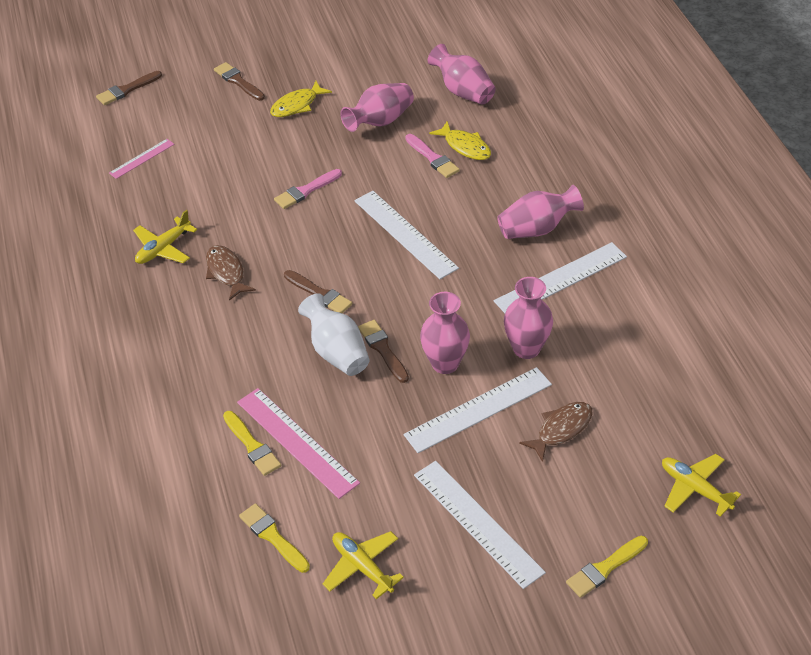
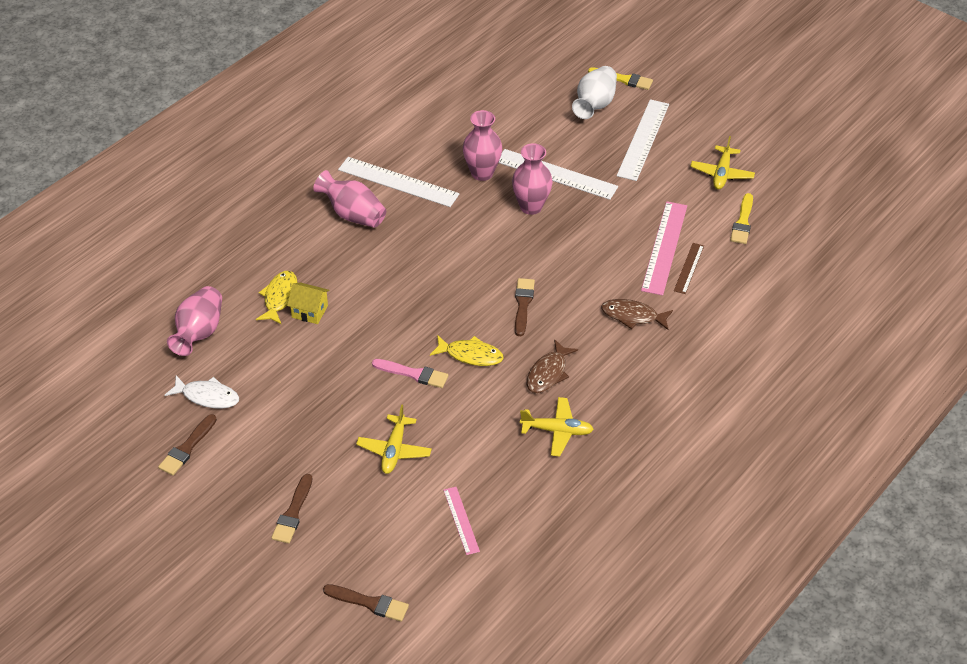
camera: 125 degrees left, 0 degrees up
pink ruler [109,139,174,179] -> pink ruler turned 60 degrees clockwise [443,487,480,555]
yellow brush [223,411,281,476] -> brown ruler [674,243,704,294]
yellow fish [270,81,332,117] -> yellow fish moved to [430,335,504,366]
white vase [298,293,370,376] -> white vase moved to [572,66,617,119]
pink vase [340,83,414,132] -> none
white ruler [354,191,459,279] -> none
brown brush [358,320,409,383] -> brown brush moved to [158,414,217,475]
pink brush [406,134,460,178] -> yellow house [287,282,330,324]
brown fish [519,402,593,462] -> brown fish moved to [601,299,673,330]
yellow plane [662,454,741,517] -> yellow plane moved to [356,405,432,474]
none -> white fish [165,375,239,409]

